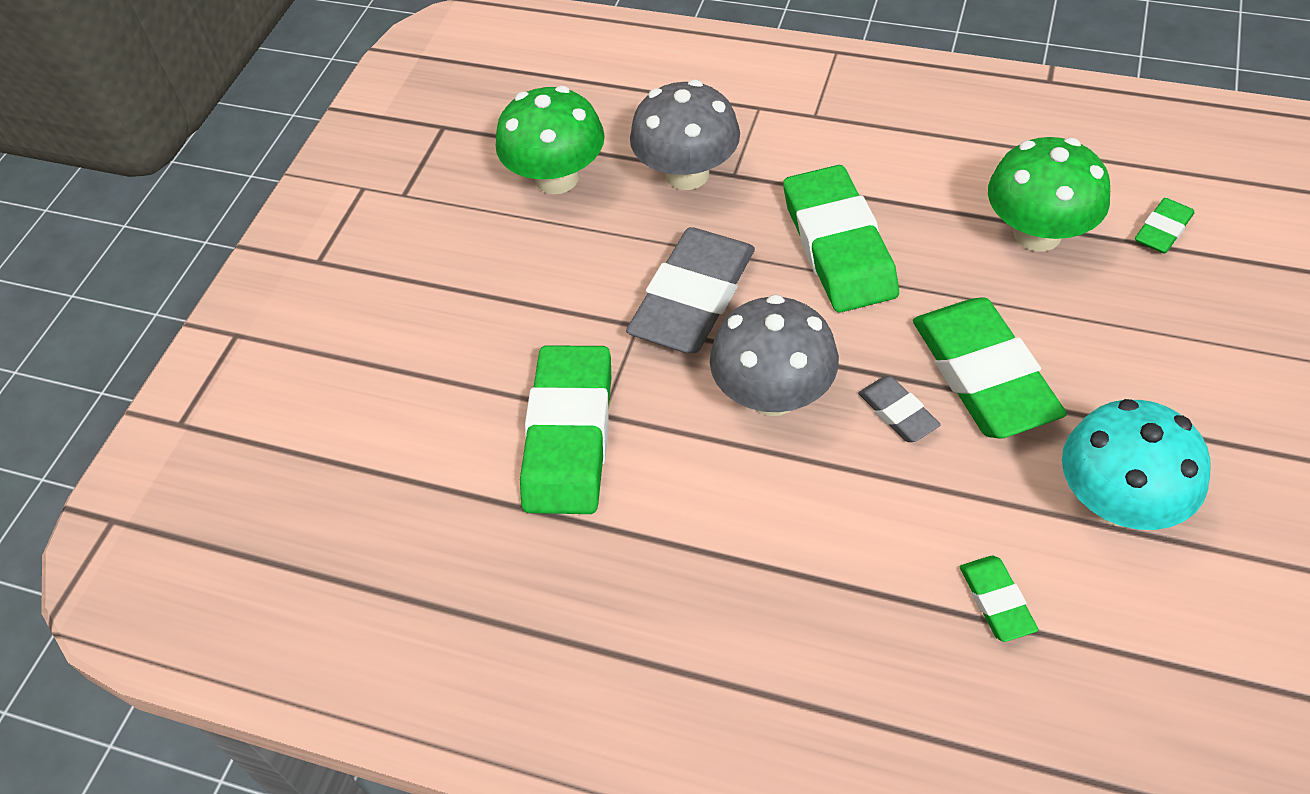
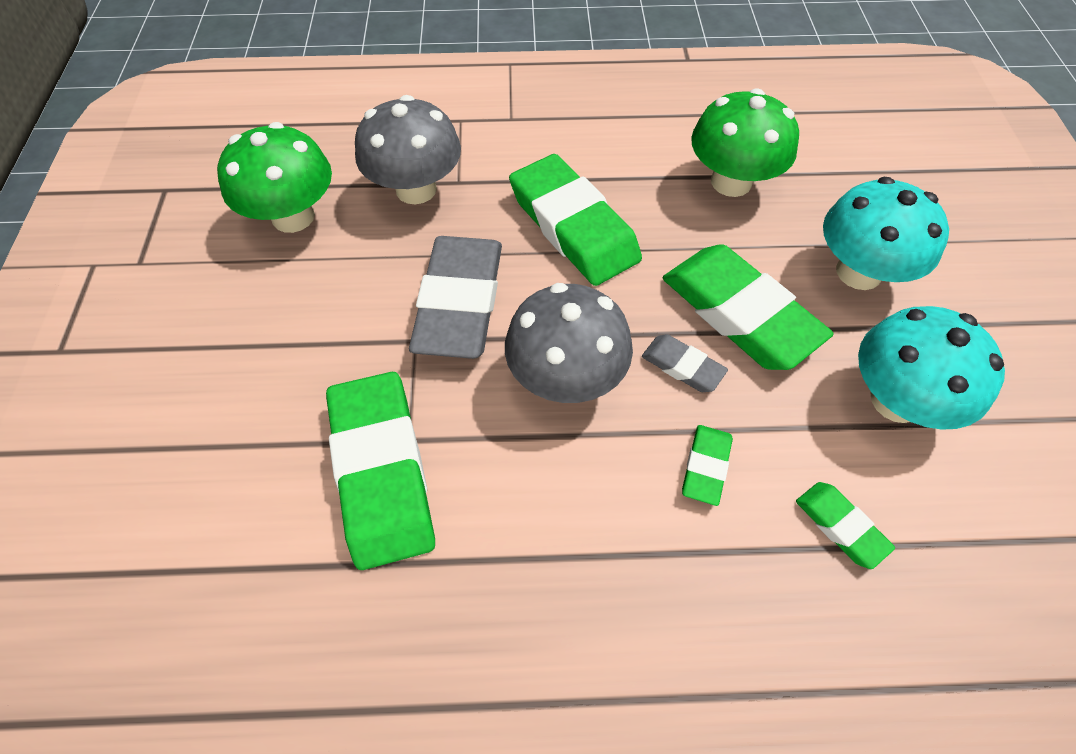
camera: 25 degrees left, 5 degrees up
green eraser [1135,198,1195,254] -> green eraser moved to [682,425,733,506]
none -> turquoise mushroom [823,177,949,290]

